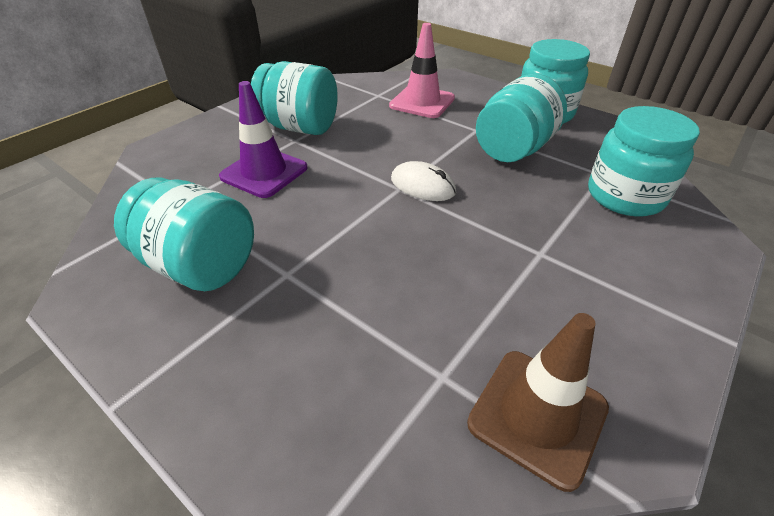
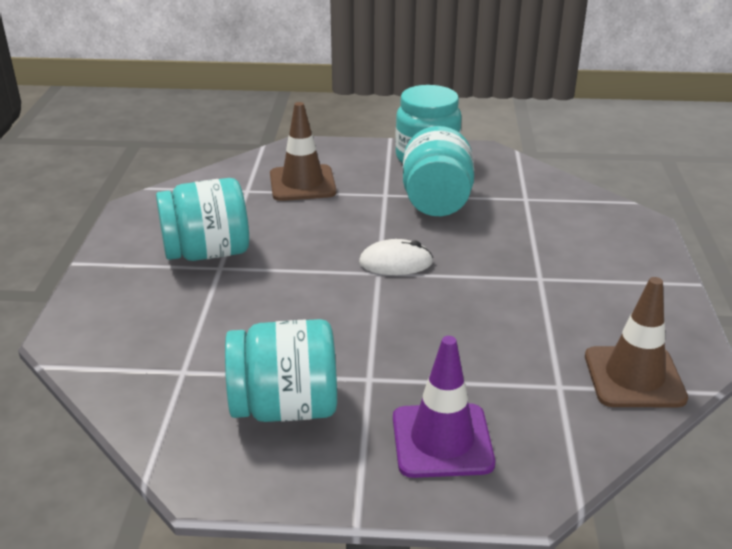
camera: 35 degrees left, 10 degrees down
purple traffic cone [219,81,307,198] -> purple traffic cone moved to [393,336,495,478]
pink traffic cone [389,23,455,118] -> brown traffic cone [270,102,337,201]
turquoise jar [588,106,700,217] -> none

